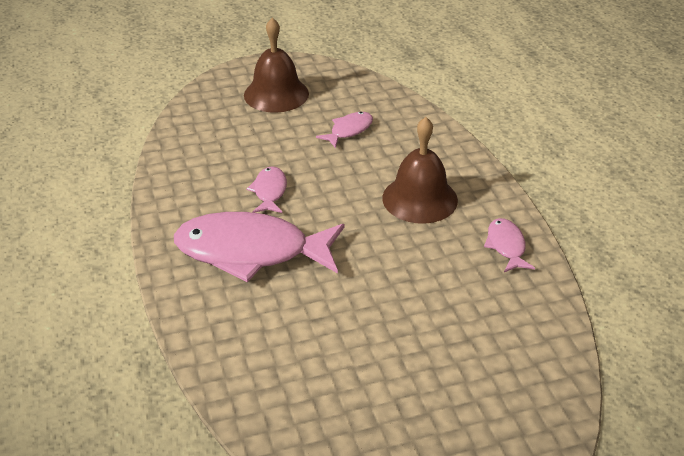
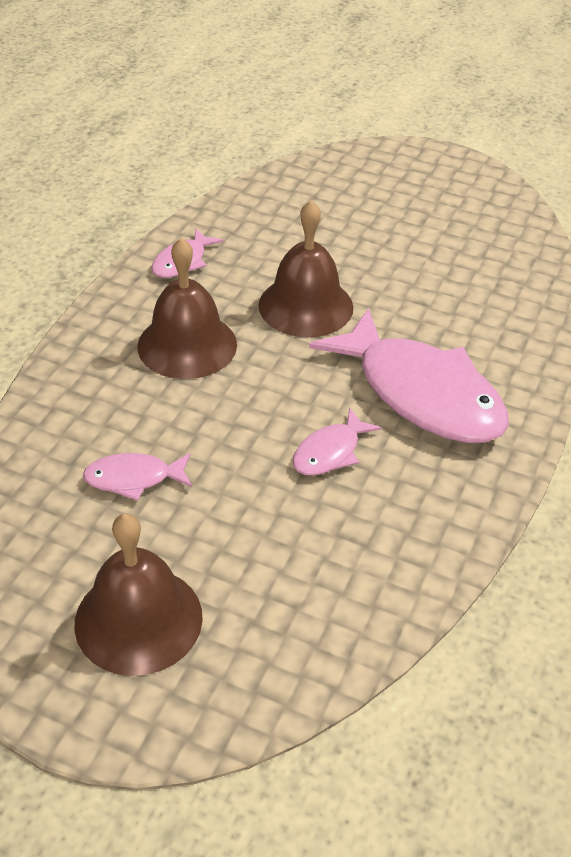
camera: 140 degrees left, 5 degrees up
none -> brown bell [258,200,353,337]

